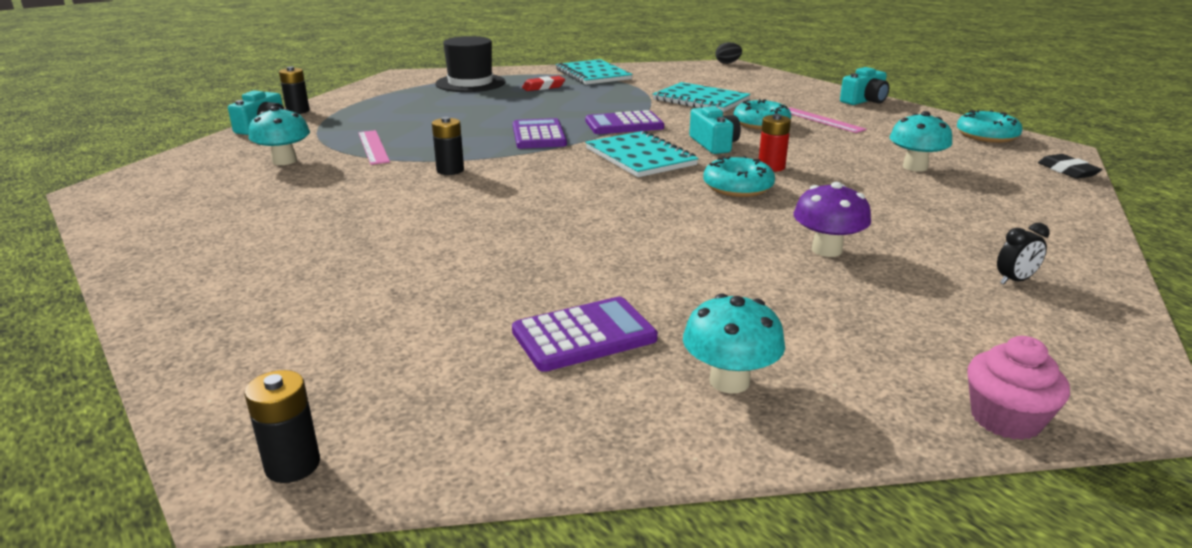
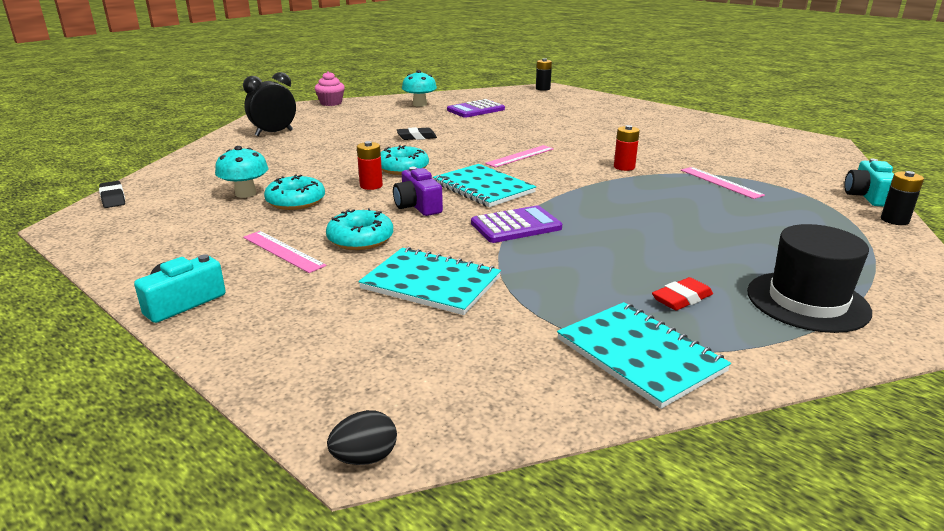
camera: 170 degrees right, 0 degrees up
turquoise mushroom [249,106,310,165] -> none
black battery [432,117,464,175] -> red battery [614,125,640,171]
purple calculator [513,118,567,149] -> none
turquoise camera [689,106,741,154] -> purple camera [393,167,443,216]
purple mushroom [793,182,871,257] -> none
turquoise donut [957,110,1023,143] -> turquoise donut moved to [264,174,325,210]
black clock [997,223,1050,285] -> black clock [243,72,296,136], size x1.94
none -> black eraser [397,127,437,140]
none -> pink ruler [485,145,554,168]

